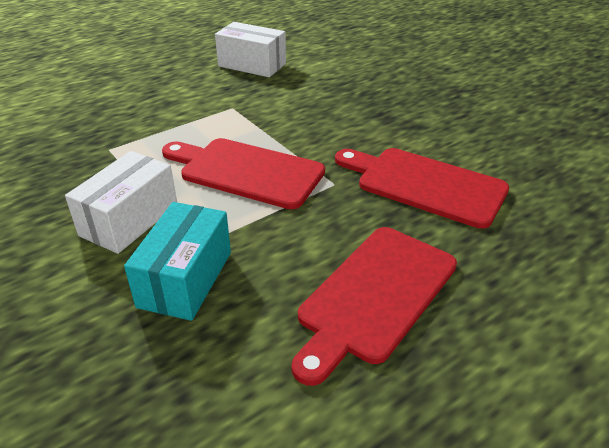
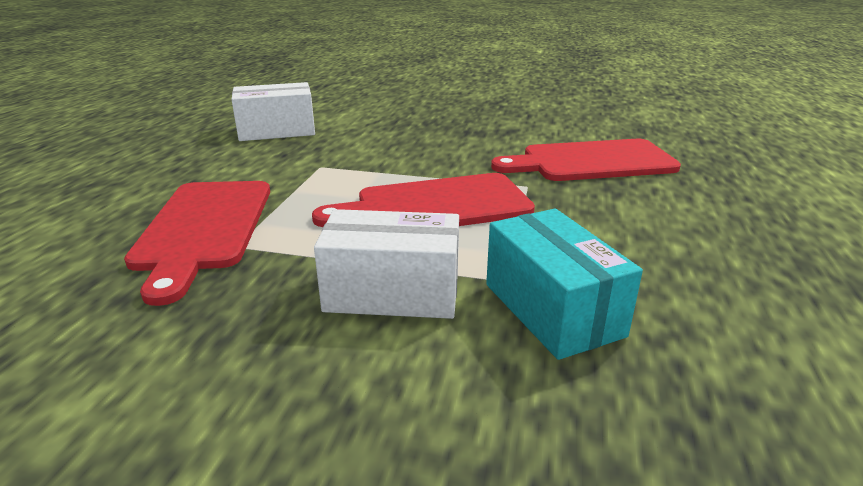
camera: 40 degrees left, 10 degrees down
white box [65,151,177,254] -> white box turned 75 degrees counterclockwise [314,209,459,319]
red cutting board [292,227,457,386] -> red cutting board moved to [124,181,270,306]

